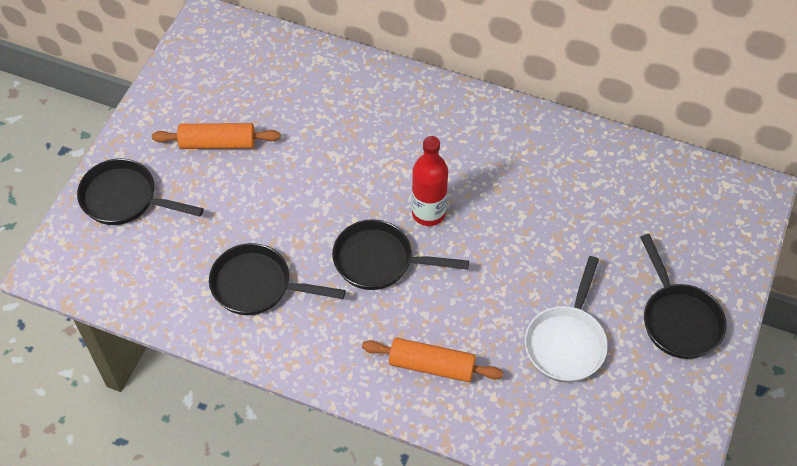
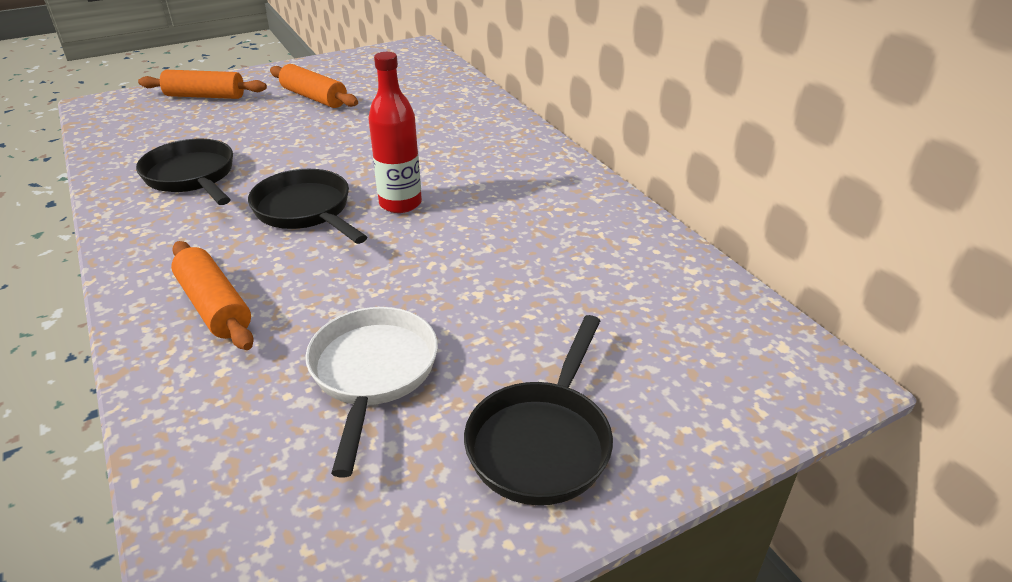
camera: 40 degrees right, 20 degrees down
black pan [77,158,204,225] -> orange rolling pin [138,70,267,99]
white pan [525,256,608,382] -> white pan turned 120 degrees clockwise [305,307,438,477]

